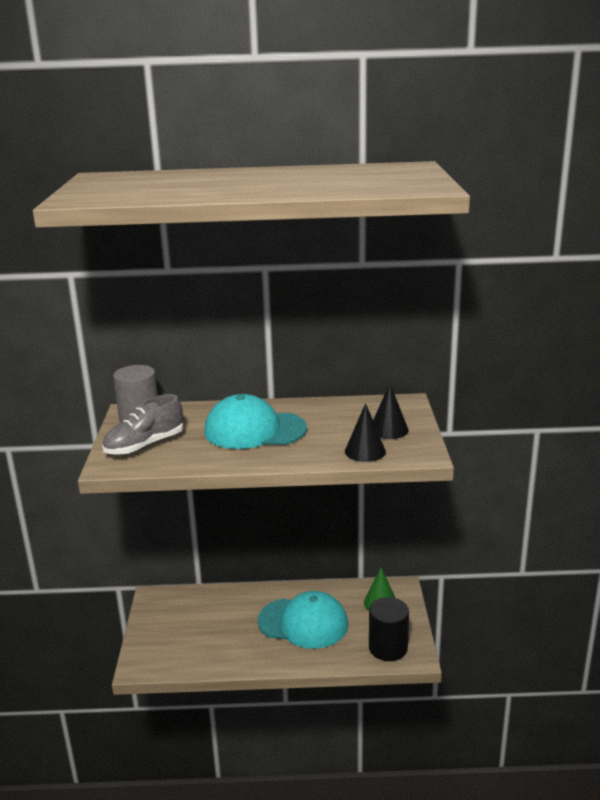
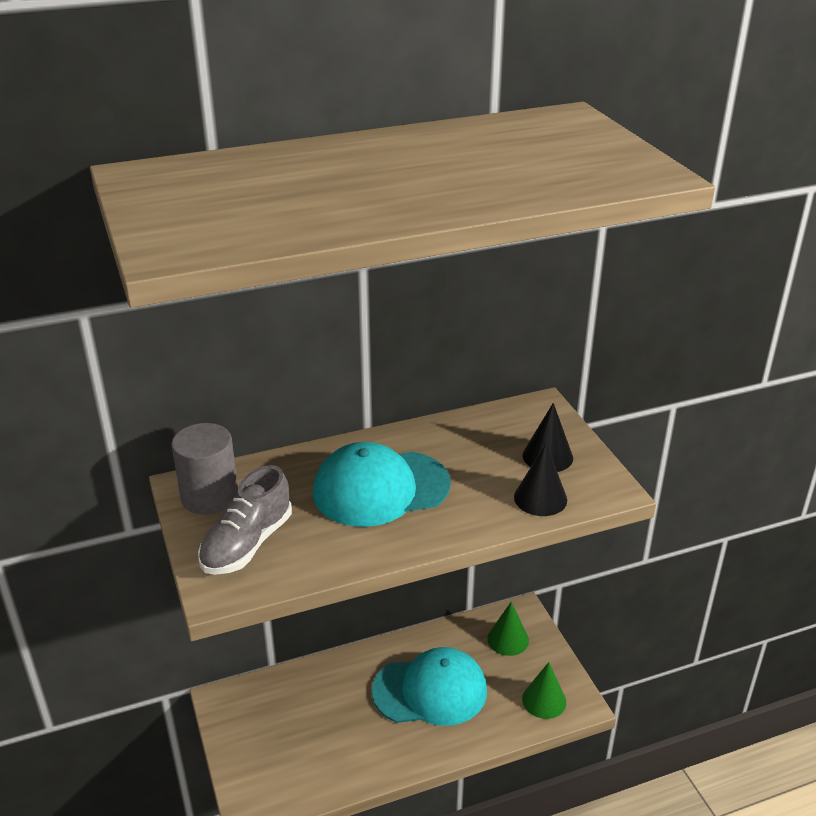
camera: 20 degrees left, 10 degrees up
black cylinder [369,597,409,661] -> green cone [522,662,566,719]

